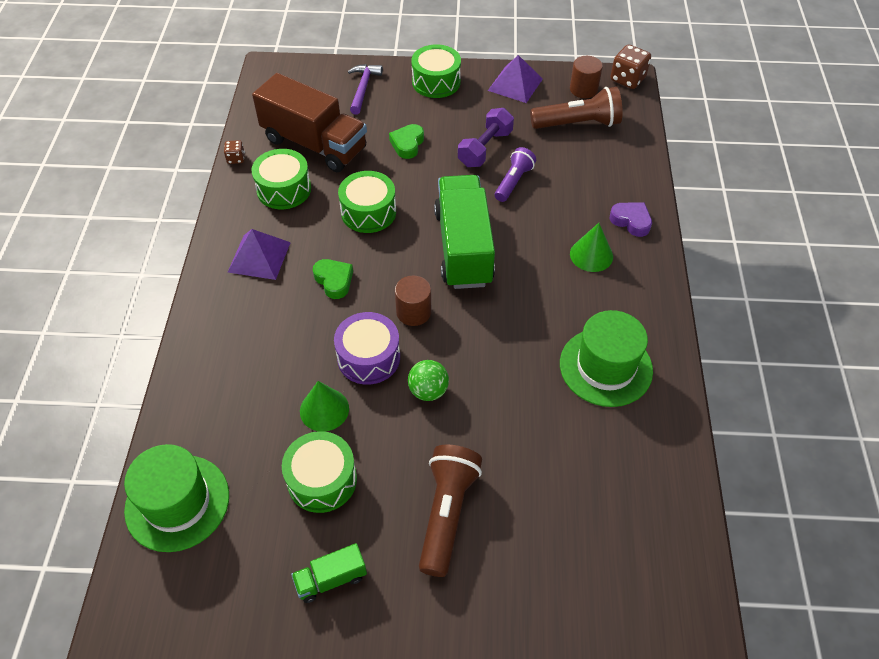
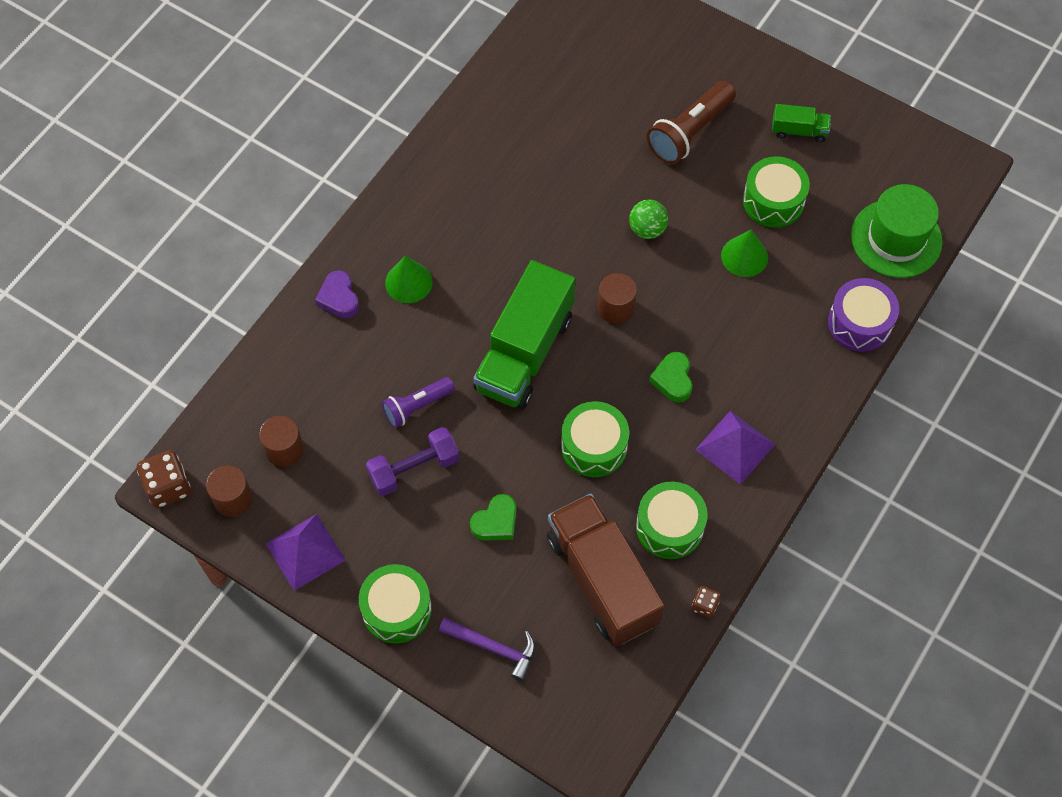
camera: 150 degrees left, 10 degrees up
purple drum [334,312,400,385] -> purple drum moved to [828,278,899,352]
purple hammer [348,64,383,115] -> purple hammer turned 105 degrees counterclockwise [439,618,535,681]
brown flashlight [530,87,623,129] -> brown cylinder [259,416,304,467]
green hat [560,310,653,407] -> none

